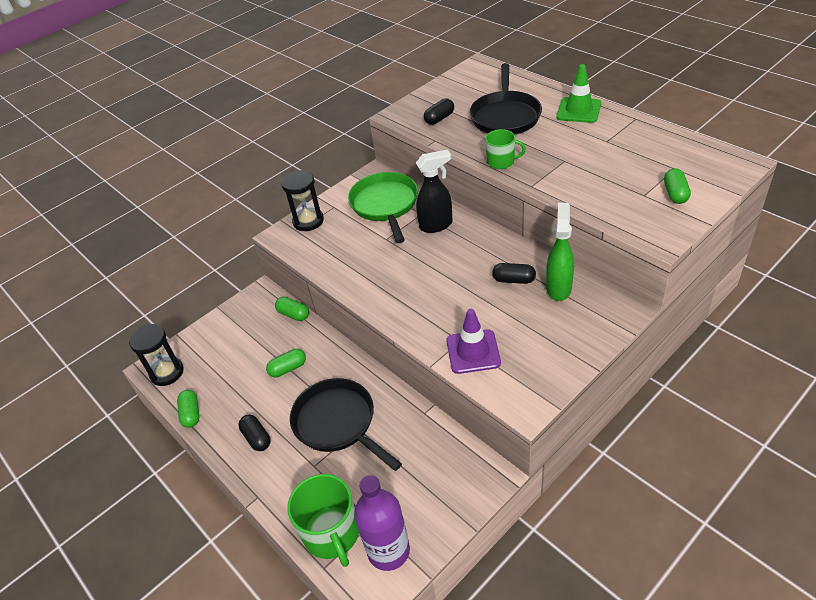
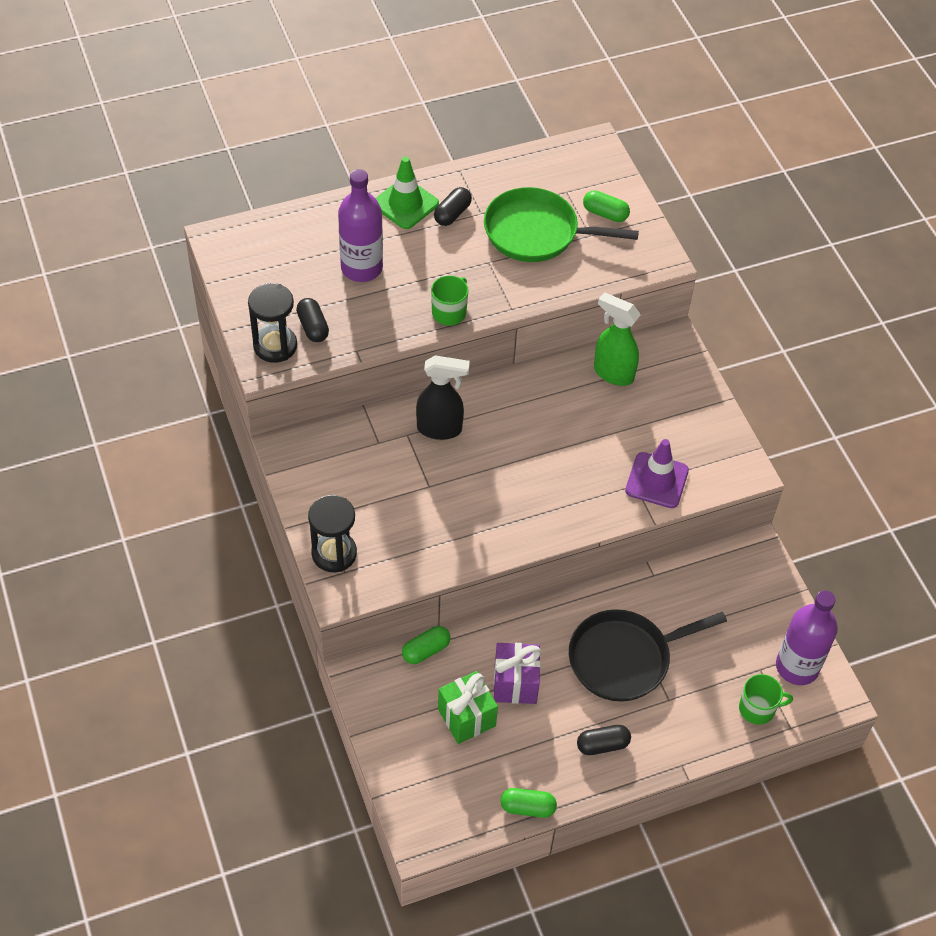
camera: 75 degrees left, 10 degrees up
black hourglass [129,324,184,386] -> black hourglass moved to [248,283,297,363]
green capsule [266,349,306,378] -> purple gift [494,643,541,704]
green mug [287,474,359,567] -> green mug [739,674,793,725], size x0.59
green pan [348,172,418,243] -> green pan moved to [484,187,639,262]
black spray bottle [416,150,452,233] -> black spray bottle turned 90 degrees clockwise [416,355,470,440]
black pan [469,63,542,135] -> purple bottle [338,169,383,282]
black capsule [492,263,536,284] -> black capsule moved to [434,187,472,226]
none -> green gift [438,671,498,744]

